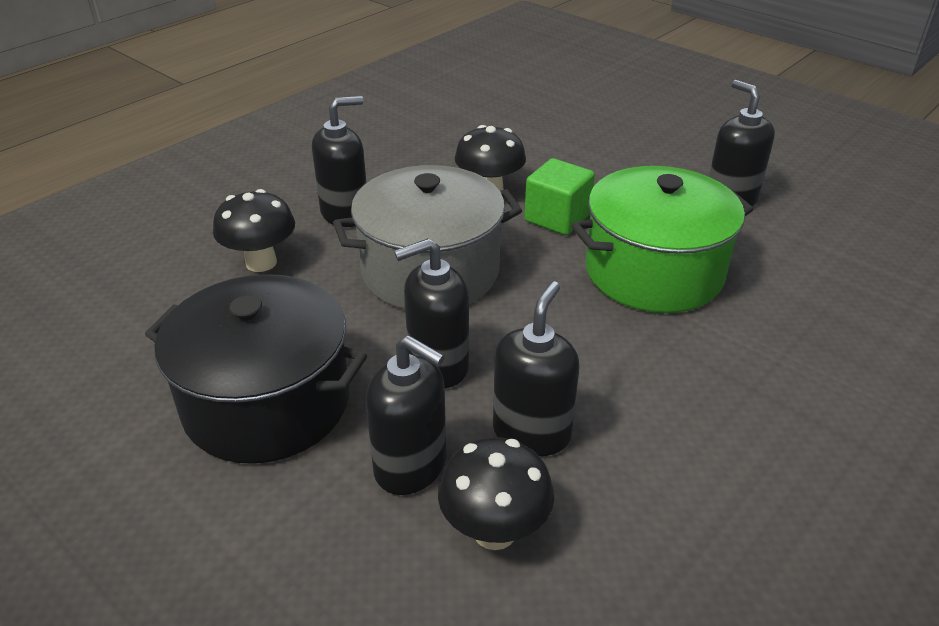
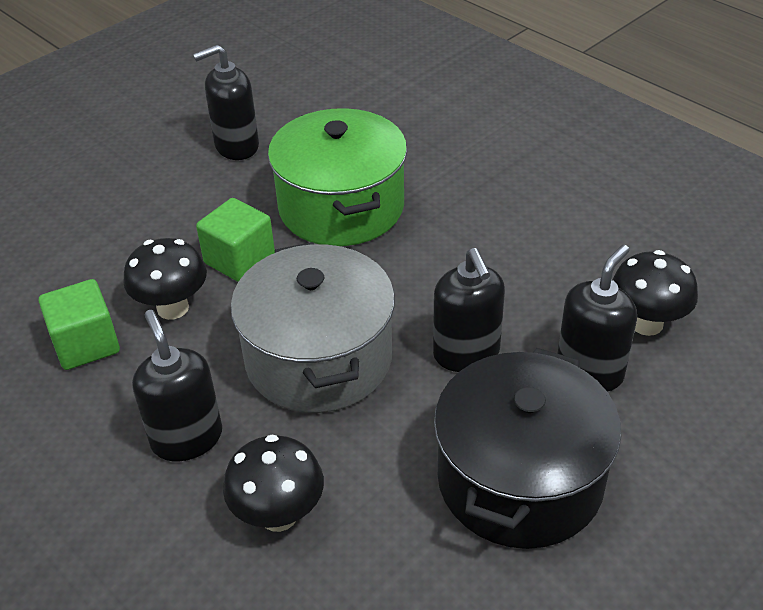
camera: 85 degrees left, 5 degrees up
black soap dispenser [493,281,580,456] -> none
none -> green cube [39,279,120,370]

